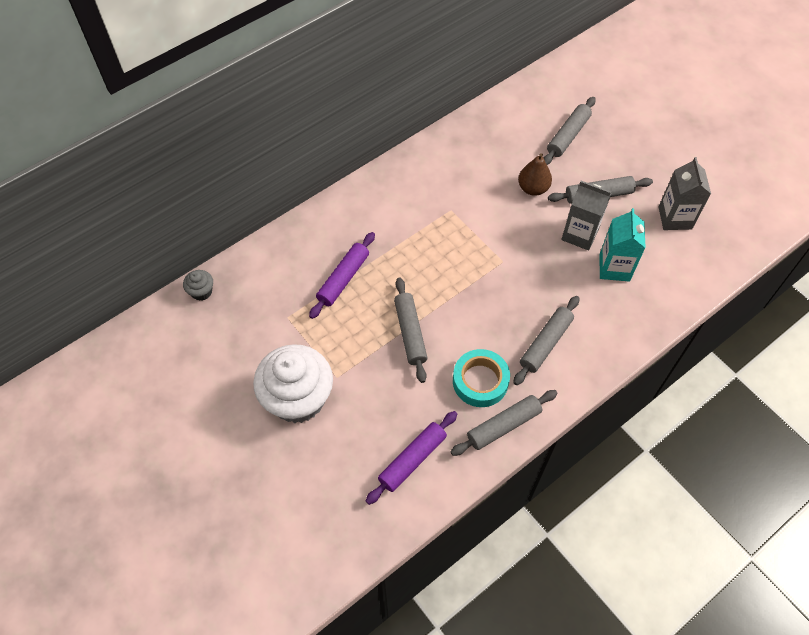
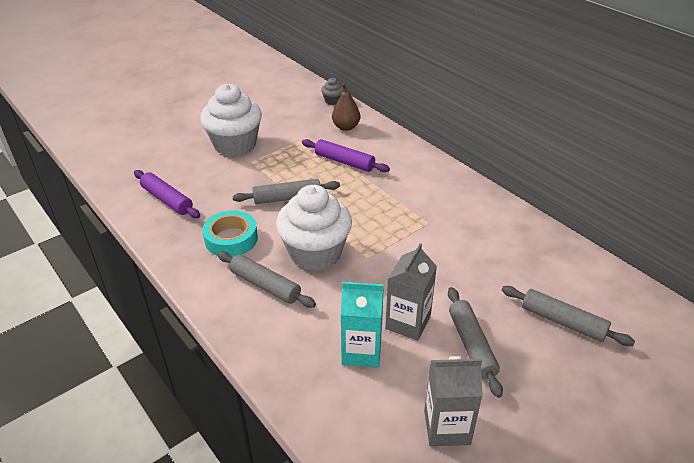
camera: 90 degrees right, 20 degrees down
grey rolling pin [451,390,558,456] -> none
brown pear [518,153,552,196] -> brown pear moved to [332,84,361,131]
none -> white cupcake [276,185,352,271]

